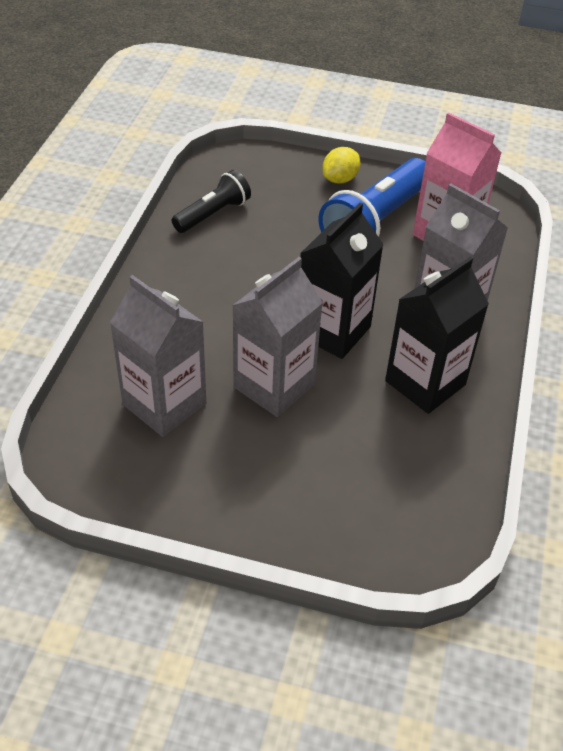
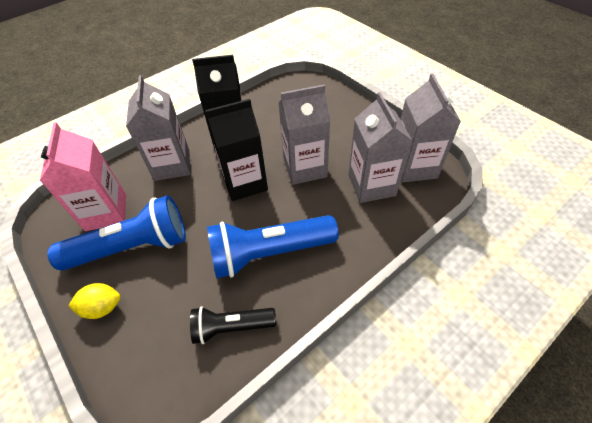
camera: 140 degrees left, 5 degrees up
none -> blue flashlight [207,215,339,279]
none -> grey carton [400,73,461,183]

